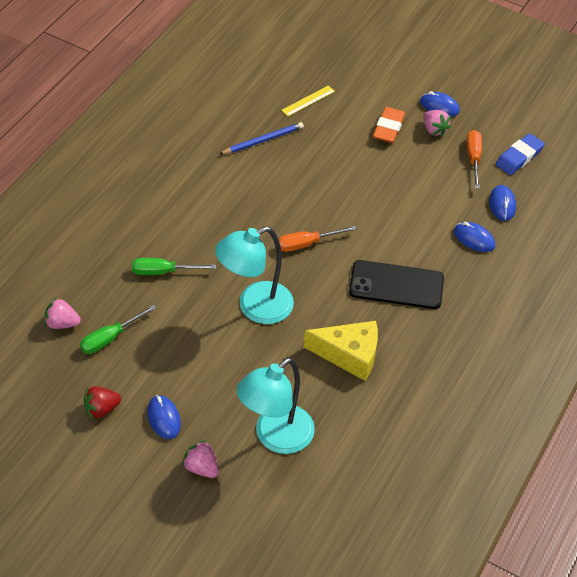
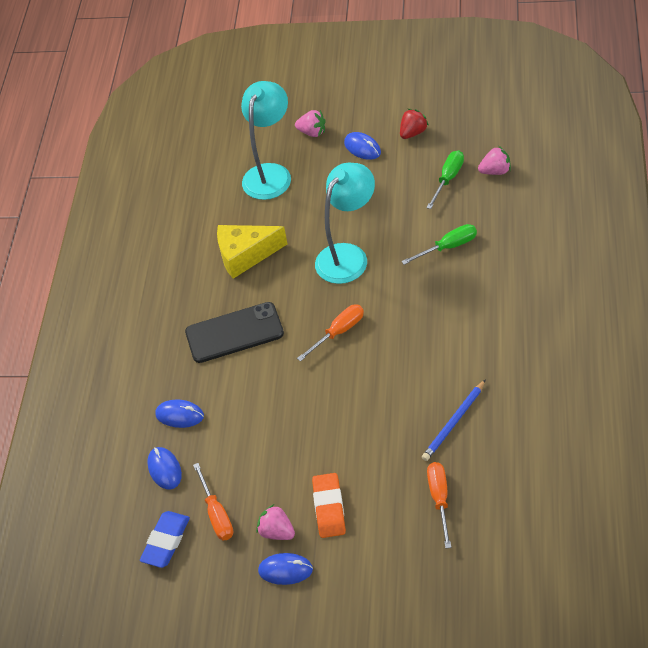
camera: 165 degrees right, 0 degrees up
yellow ruler [281,85,335,116] -> orange screwdriver [427,462,451,548]

